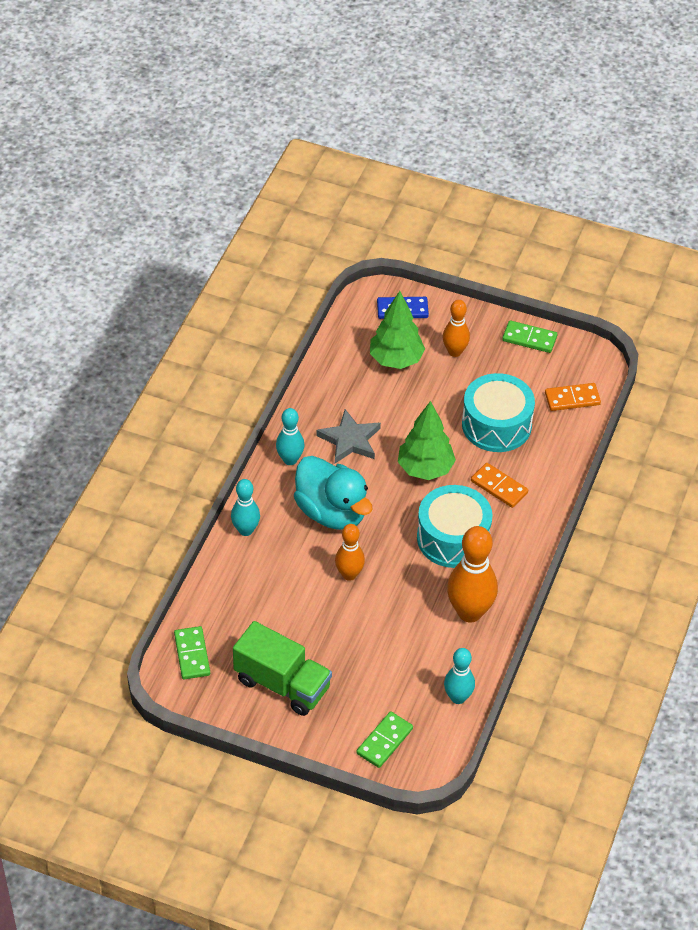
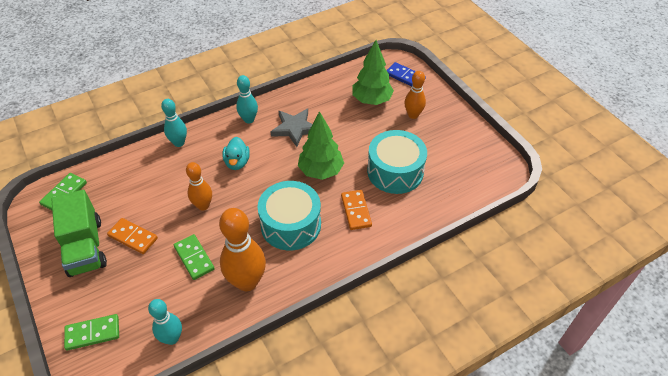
camera: 40 degrees right, 0 degrees up
turquoise duck [294,456,372,530] -> turquoise duck [222,137,250,170], size x0.53
green domino [502,320,557,353] -> green domino moved to [174,234,215,280]
orange domino [545,383,601,411] -> orange domino moved to [107,218,158,254]

